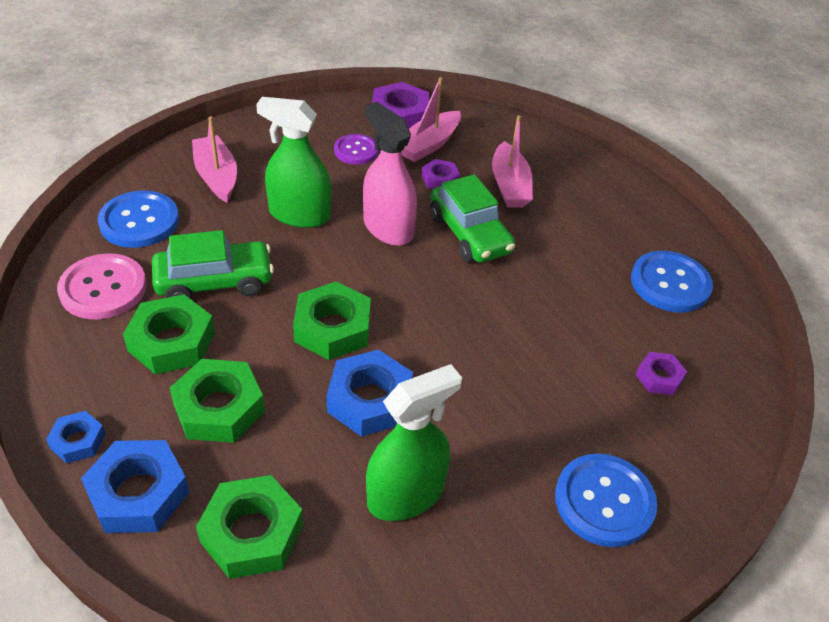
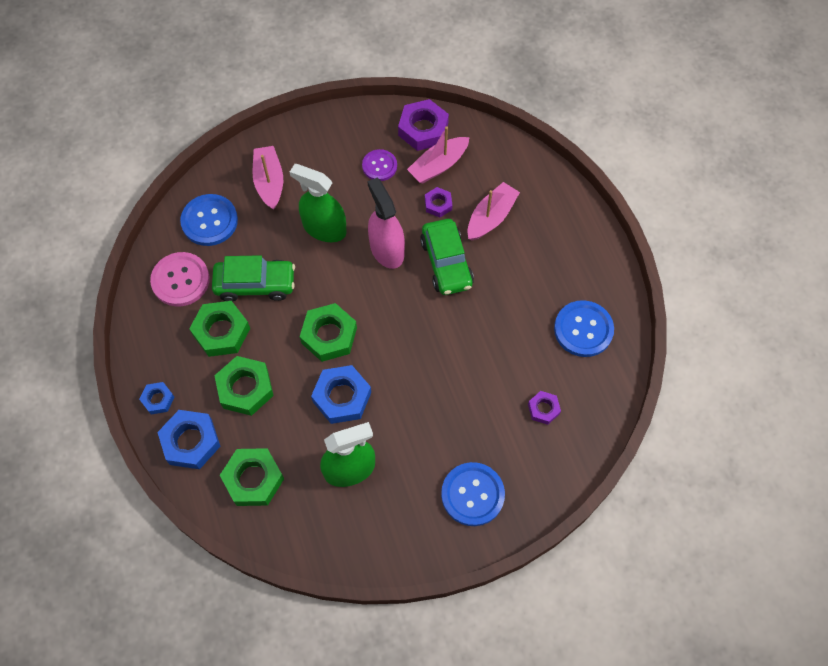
camera: 15 degrees right, 20 degrees up
pink boat [492,115,533,208] -> pink boat turned 150 degrees counterclockwise [467,182,520,240]

